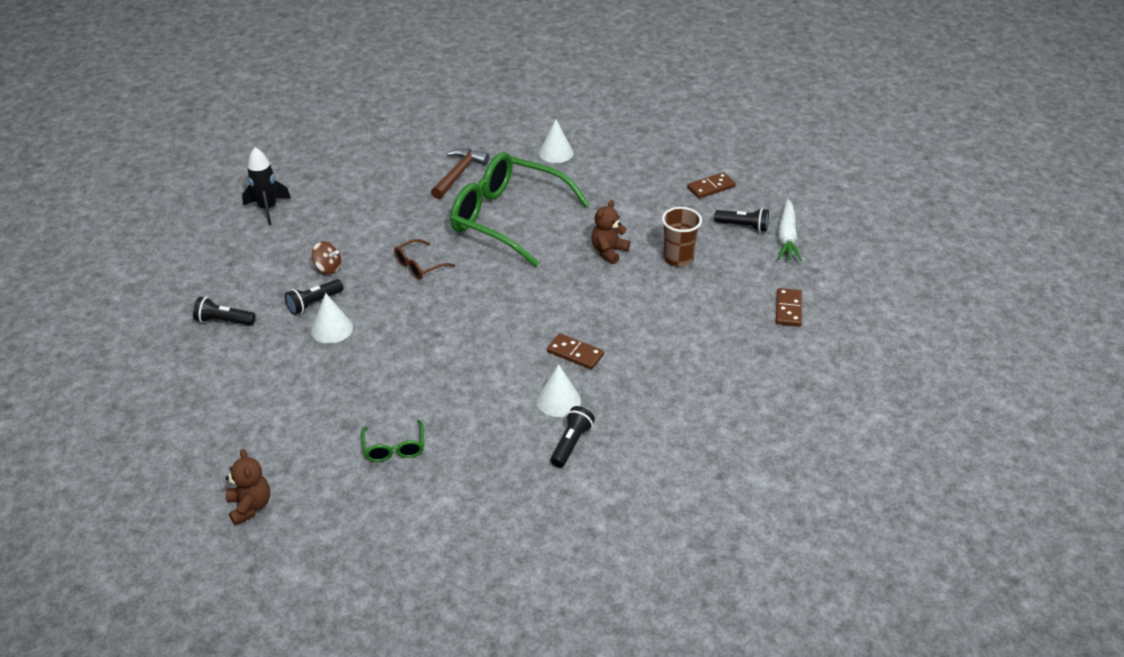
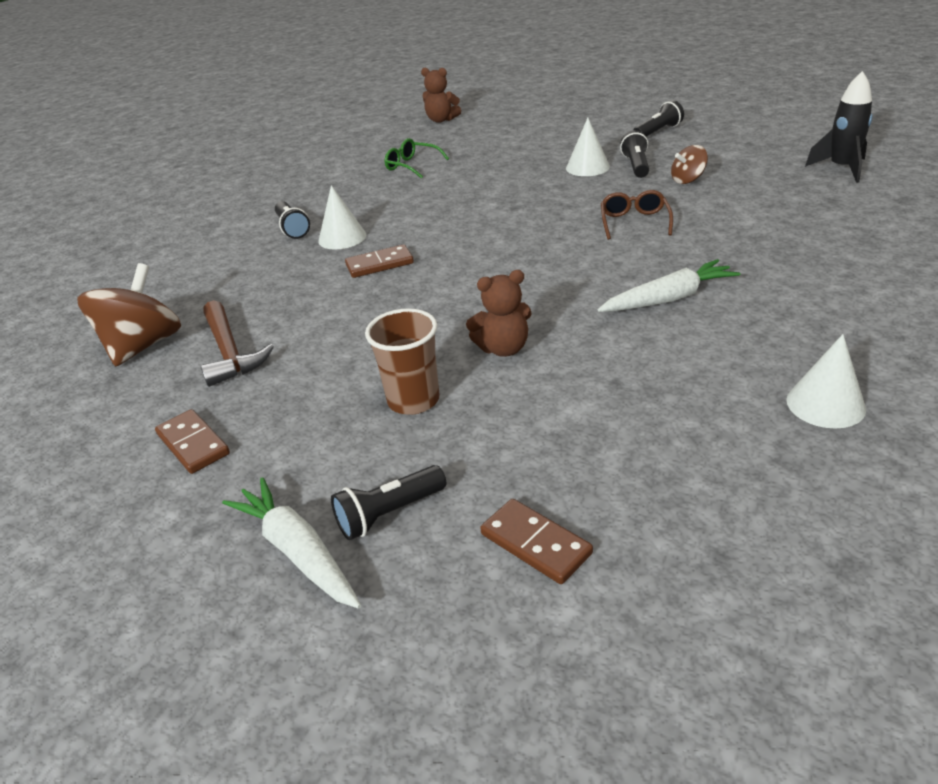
camera: 135 degrees right, 5 degrees down
brown hammer [431,148,489,199] -> brown hammer moved to [201,300,274,387]
green glasses [450,152,590,267] -> white carrot [598,259,740,312]
brown teddy bear [591,200,630,264] -> brown teddy bear turned 90 degrees clockwise [466,270,532,357]
brown domino [687,172,736,199] -> brown domino turned 60 degrees counterclockwise [480,499,593,584]
none -> brown spinning top [77,263,181,366]

